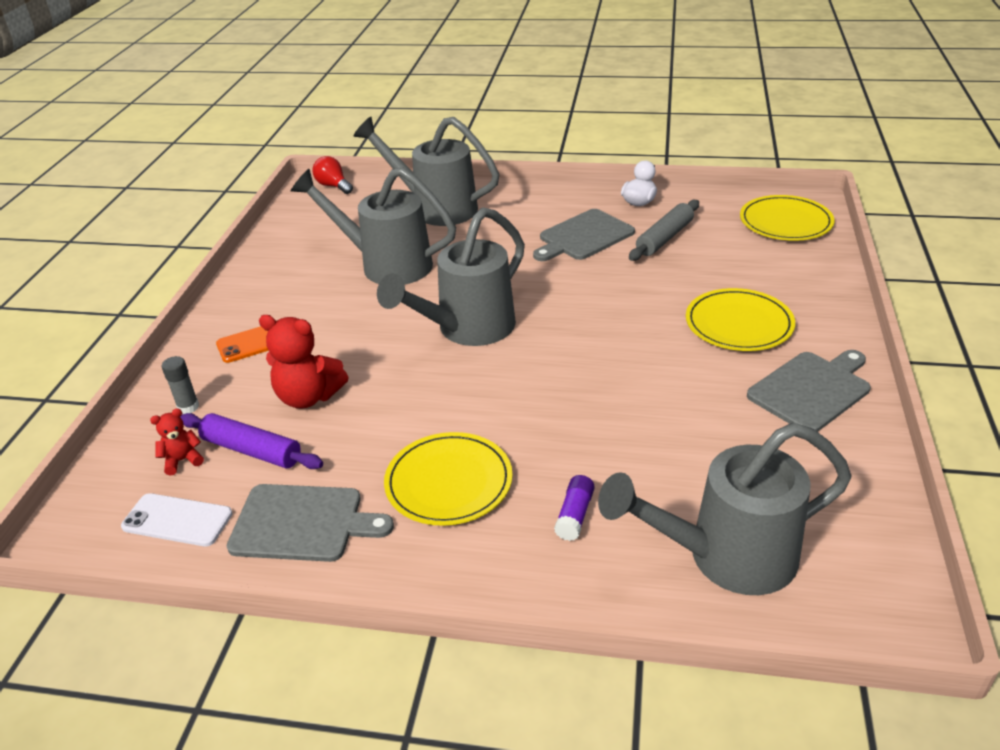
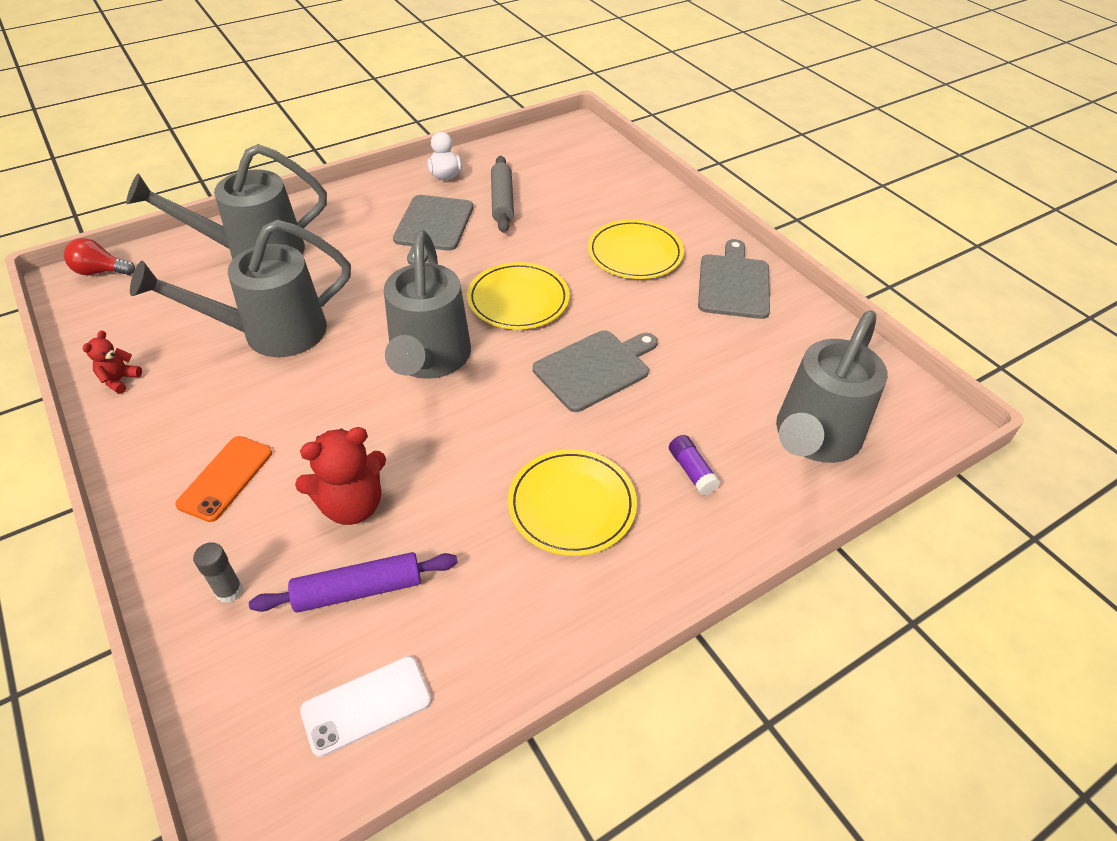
camera: 45 degrees left, 10 degrees up
red teddy bear [150,408,204,475] -> red teddy bear moved to [82,330,142,394]
grey cutting board [227,484,394,562] -> grey cutting board moved to [533,330,658,412]
yellow plate [740,195,835,241] -> yellow plate moved to [467,262,570,330]

